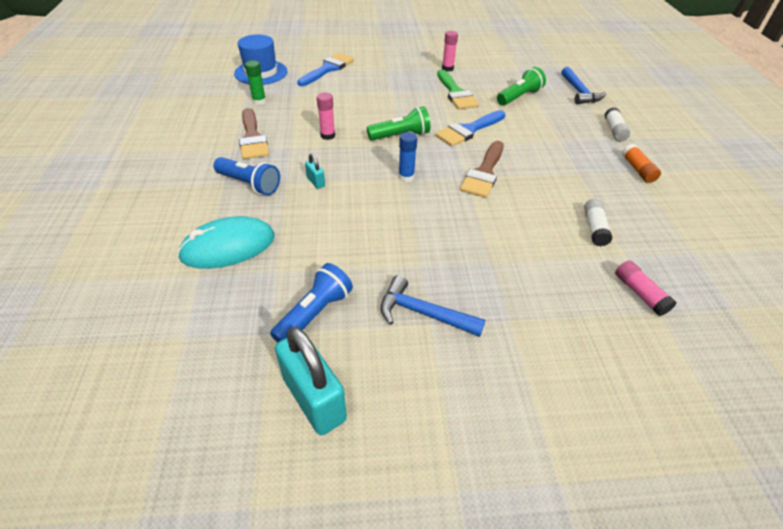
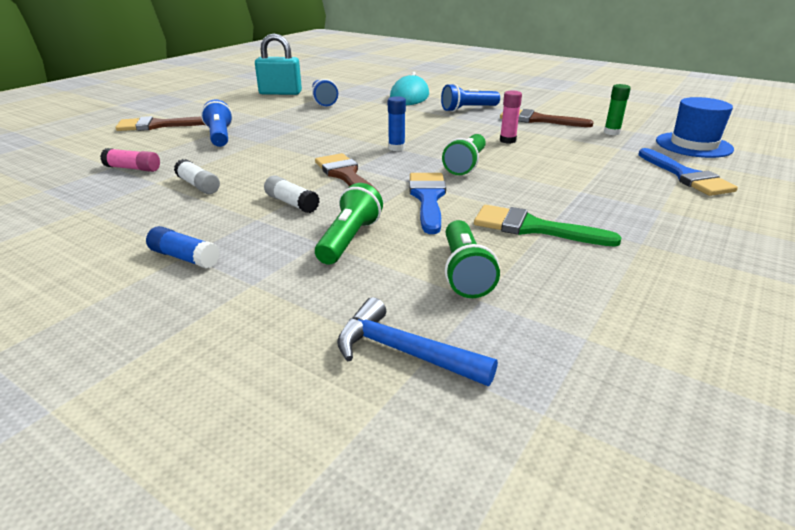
camera: 130 degrees right, 15 degrees down
turquoise padlock [305,154,325,189] -> none
blue hammer [381,275,486,337] -> none
pink glue stick [442,31,458,71] -> none
white glue stick [605,107,630,141] -> white glue stick moved to [264,175,319,213]
orange glue stick [622,144,661,183] -> blue glue stick [146,226,220,268]
none -> brown brush [115,116,205,131]
none -> blue flashlight [201,99,233,147]
none -> green flashlight [315,183,383,265]

